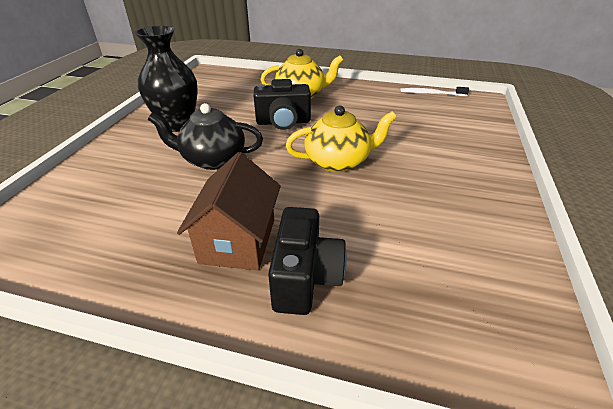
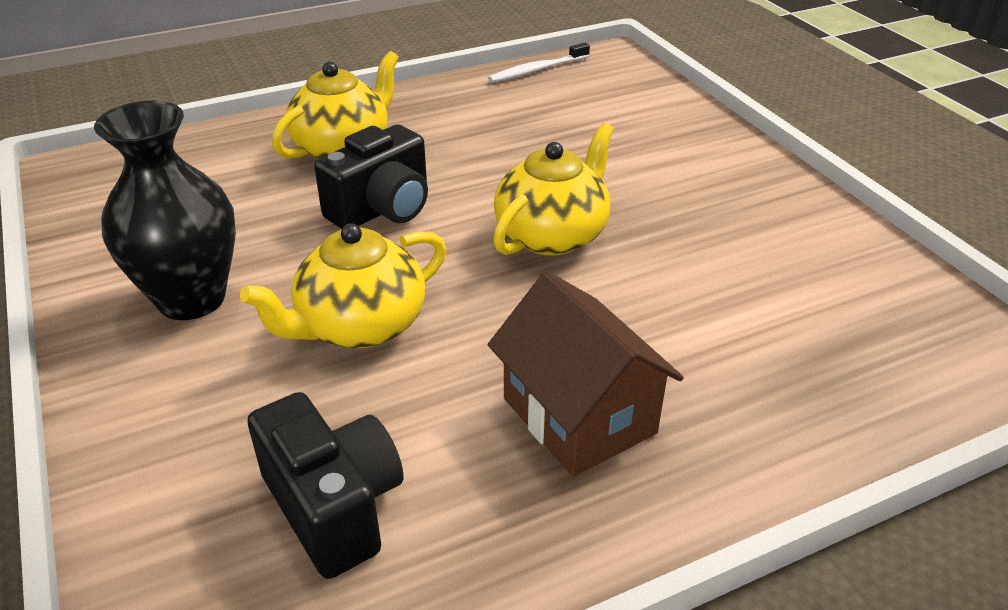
camera: 40 degrees left, 0 degrees up
black teapot [148,103,263,170] -> yellow teapot [240,223,446,348]
black camera [268,207,347,315] -> black camera moved to [247,392,403,579]

